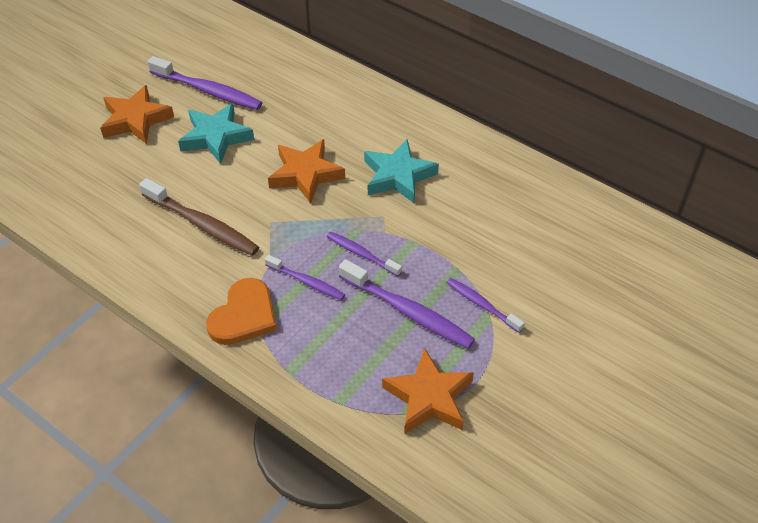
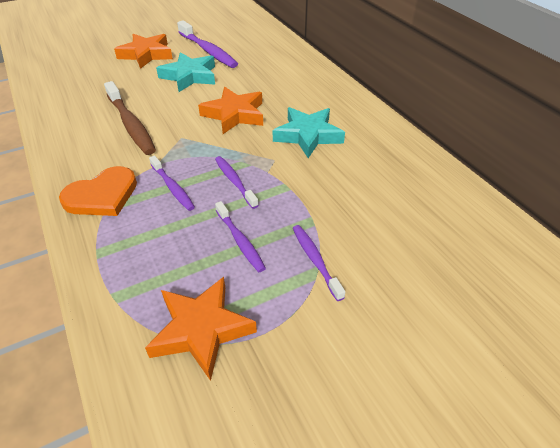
camera: 25 degrees right, 5 degrees down
purple toothbrush [339,259,475,349] -> purple toothbrush [215,201,266,272], size x0.59

